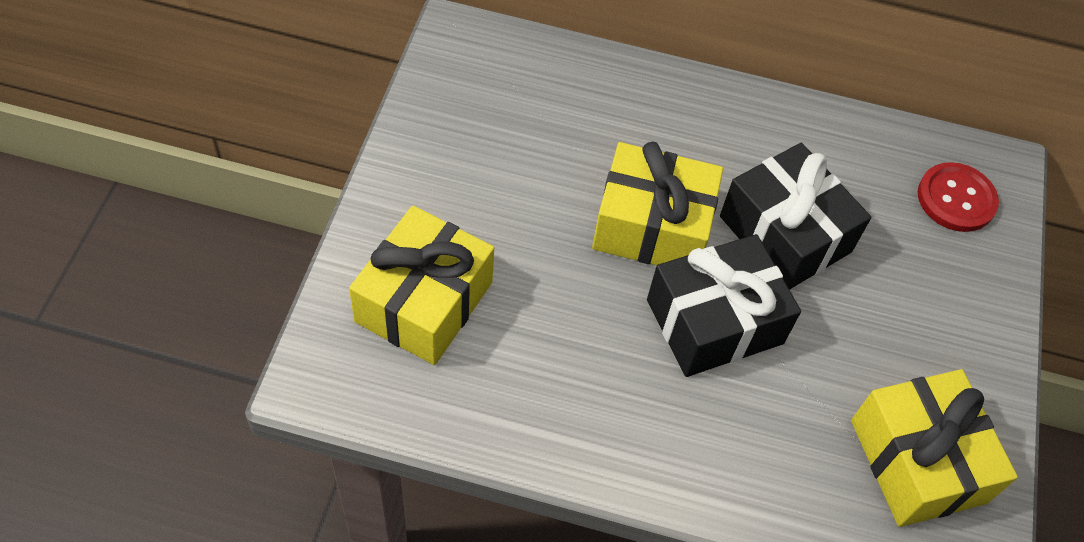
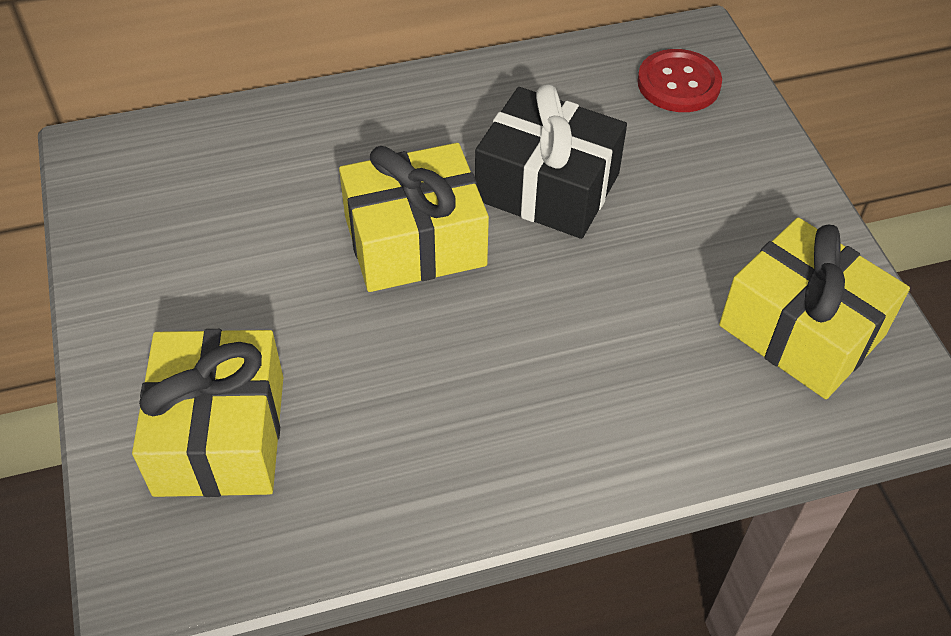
camera: 25 degrees left, 5 degrees down
black gift [647,234,801,377] -> none

